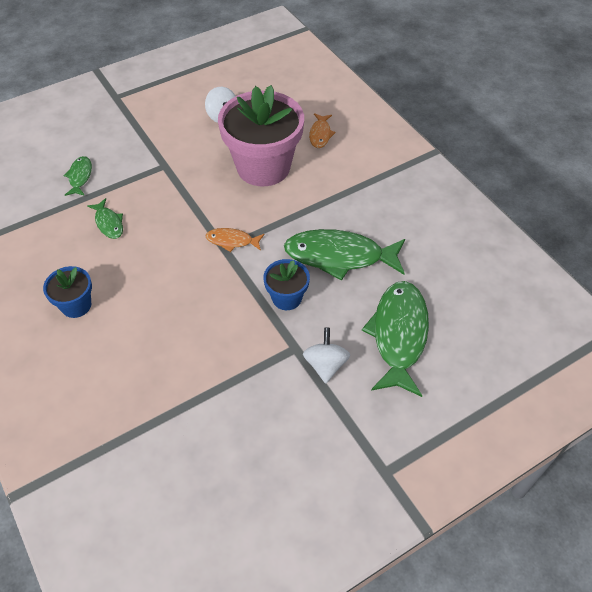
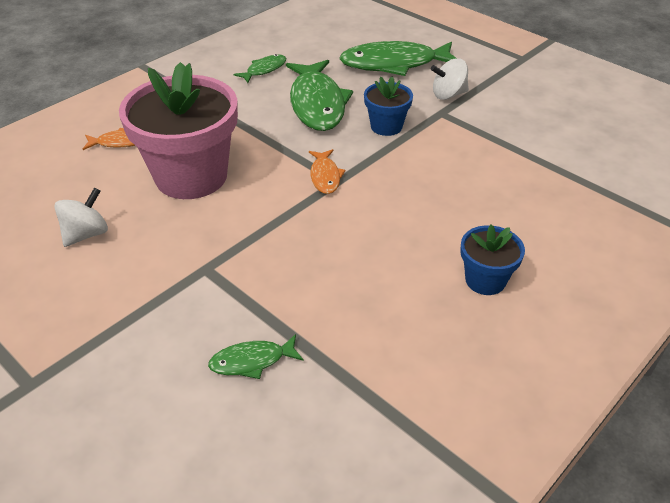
camera: 105 degrees left, 10 degrees down
green fish [87,198,123,239] -> green fish moved to [234,54,286,83]

